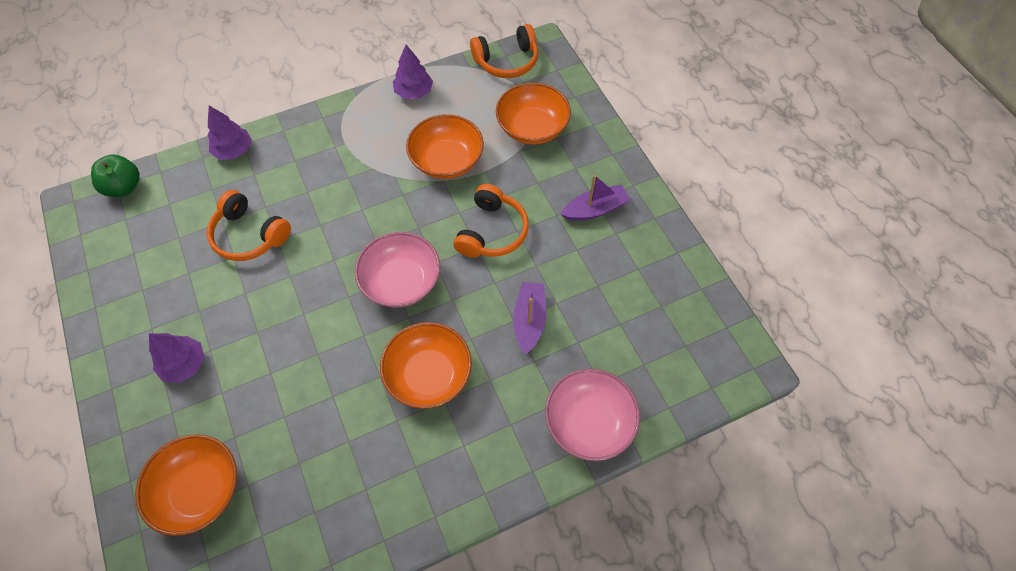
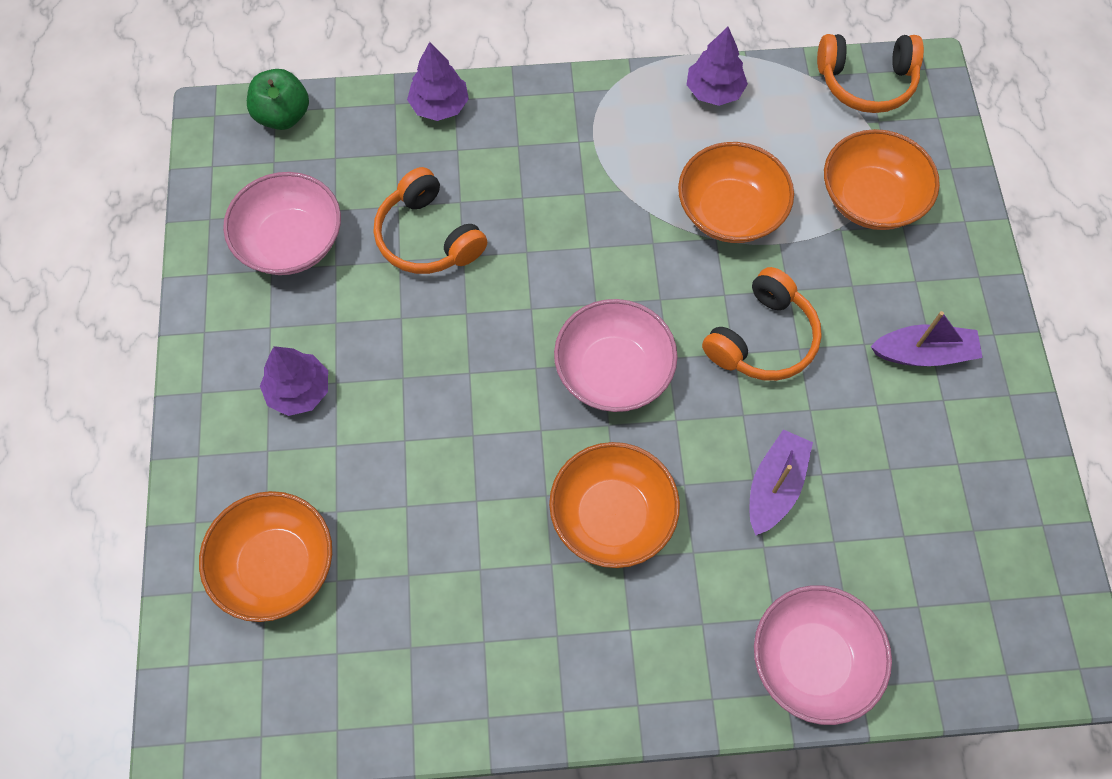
camera: 20 degrees right, 5 degrees up
none -> pink bowl [223,172,341,275]

